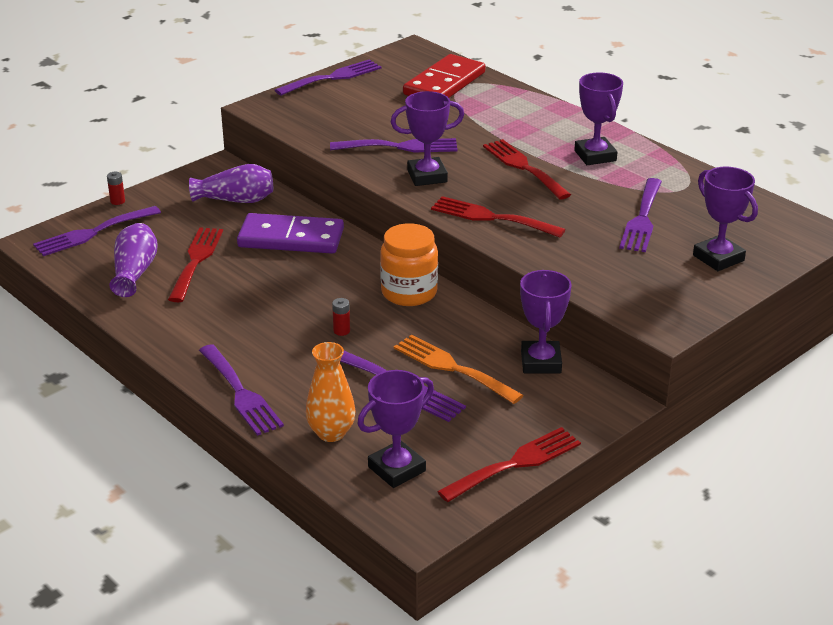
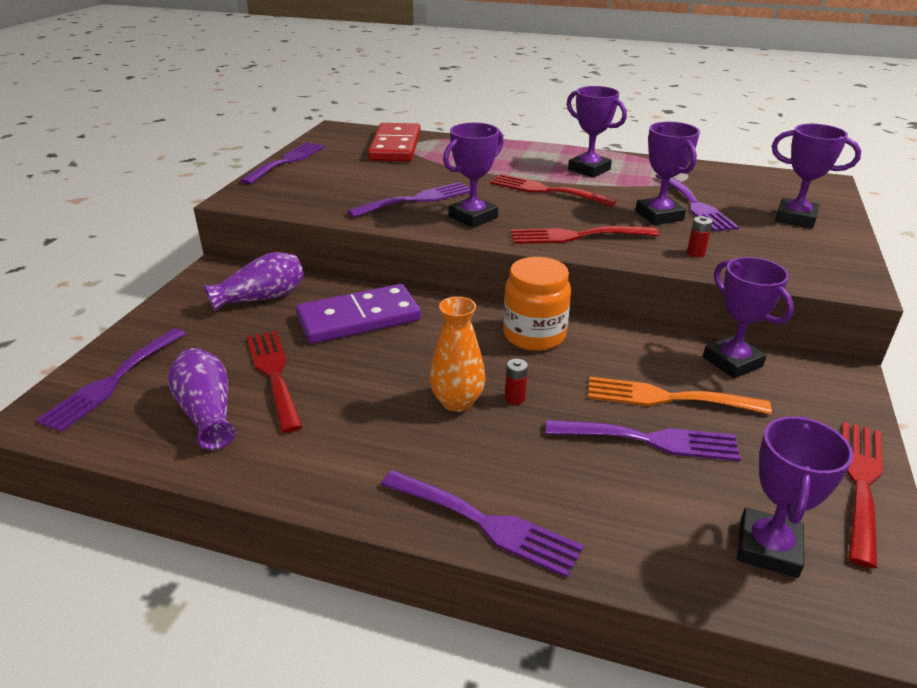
camera: 30 degrees left, 0 degrees up
red battery [107,172,125,205] -> red battery moved to [687,216,713,257]
orange vase [306,342,356,442] -> orange vase moved to [429,296,486,412]
none -> purple trophy [635,122,700,225]

